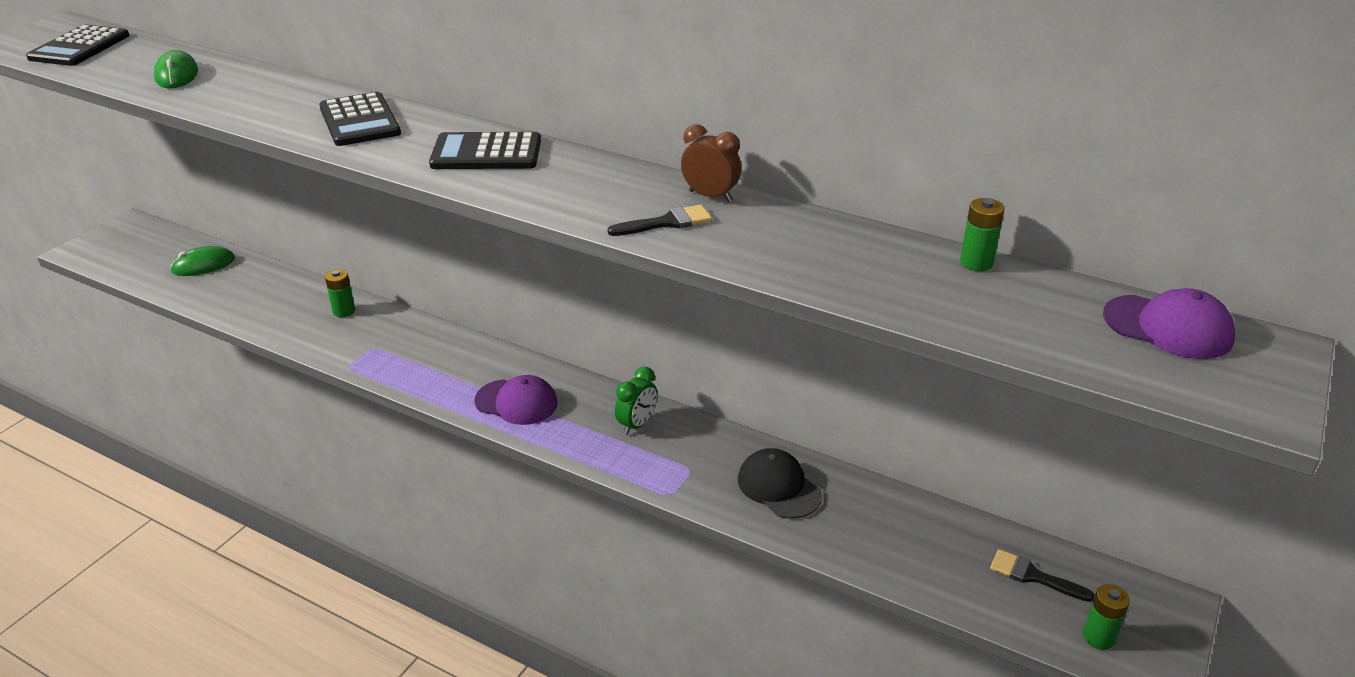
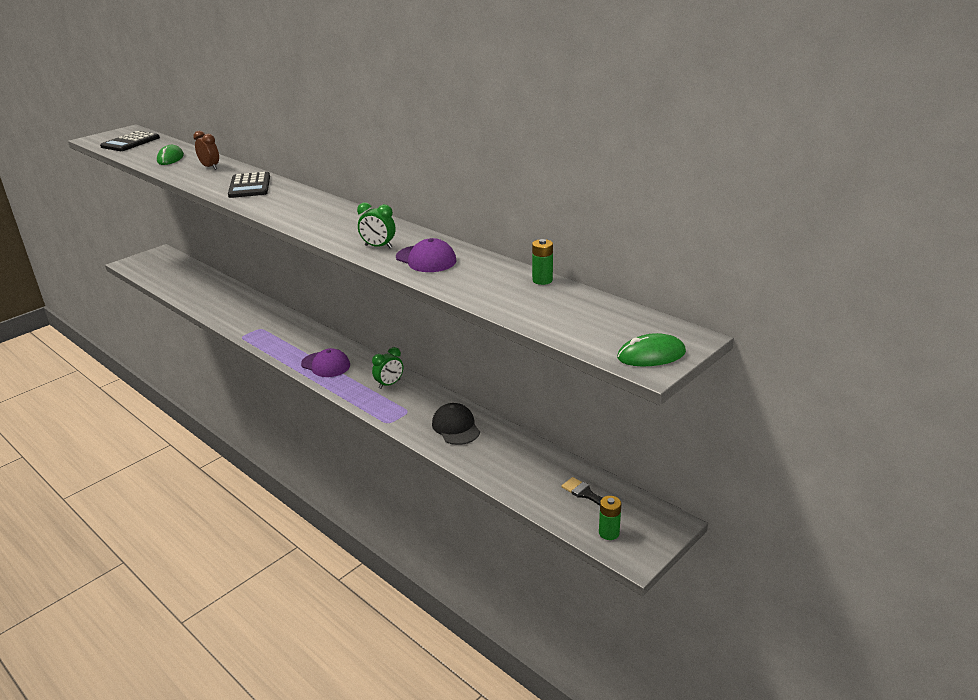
camera: 15 degrees right, 5 degrees down
green mouse [170,246,235,276] -> green mouse moved to [617,333,686,366]
green battery [325,269,355,317] -> none
black calculator [429,132,541,169] -> none
black brush [607,205,712,236] -> green clock [357,202,395,248]
brown clock [681,124,741,202] -> brown clock moved to [193,131,219,170]
purple cap [1103,288,1235,359] -> purple cap moved to [396,238,457,272]

